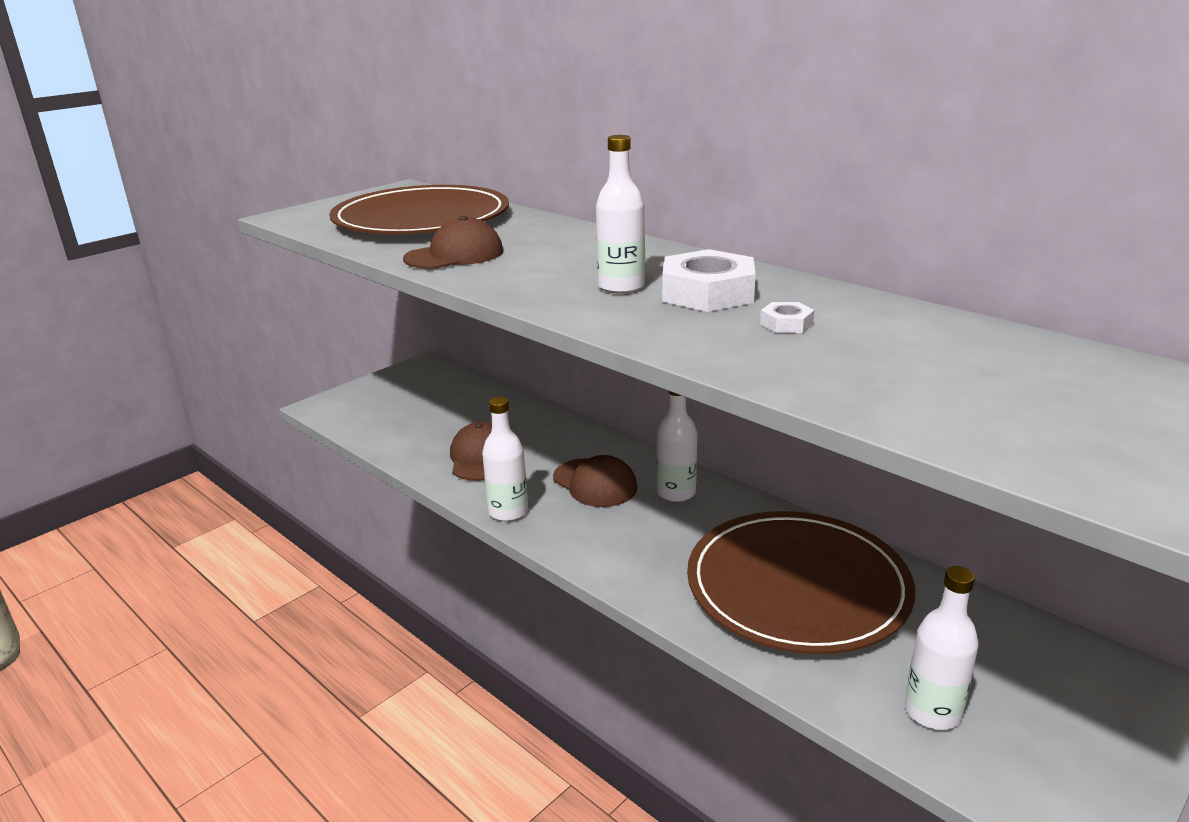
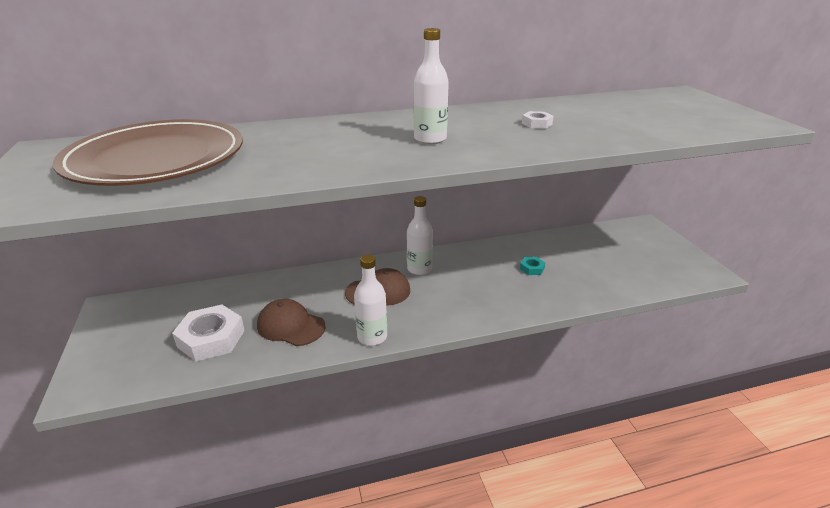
camera: 60 degrees left, 5 degrees up
brown cap [403,216,503,269] -> none
white nut [662,249,756,312] -> white nut moved to [172,305,245,362]
brown plate [687,511,915,654] -> turquoise nut [520,257,545,275]
white bottle [905,566,979,730] -> none

